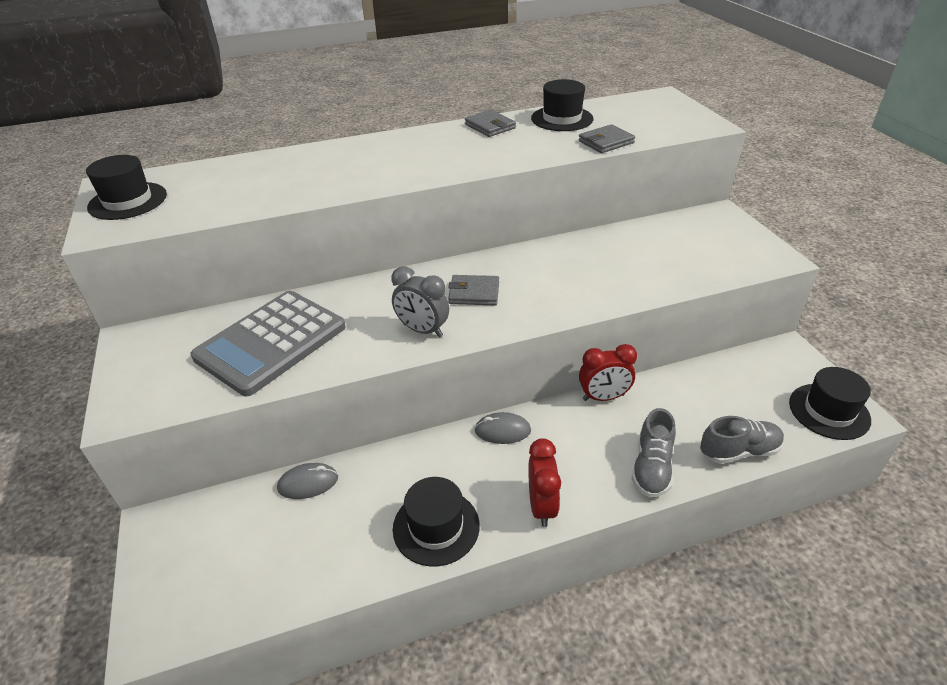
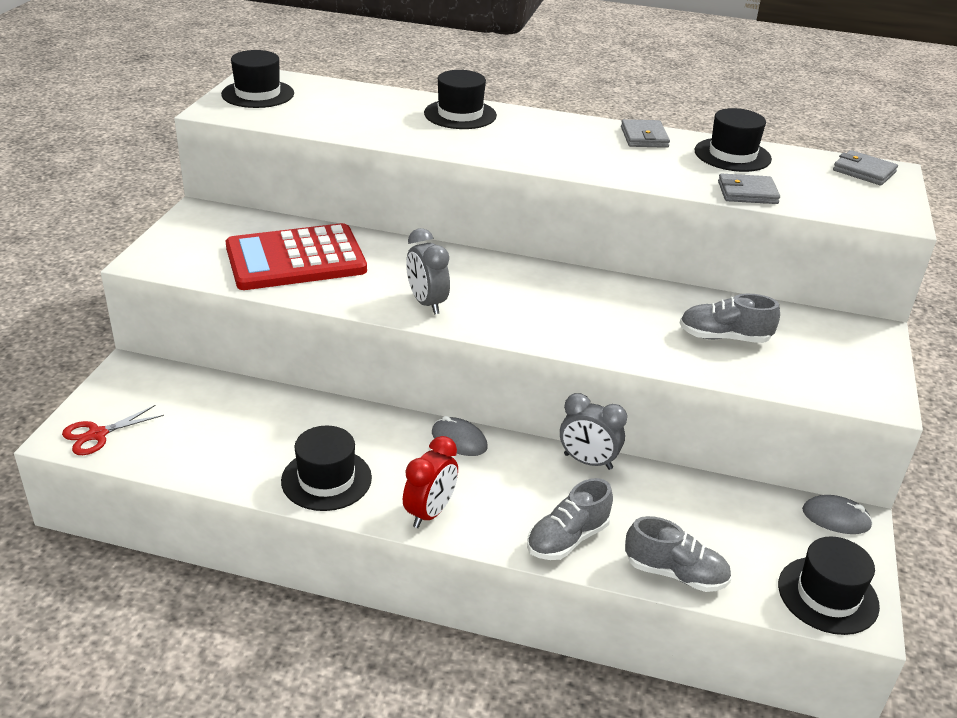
camera: 30 degrees right, 5 degrees down
grey calculator [191,291,346,396] -> red calculator [226,223,367,290]
grey mouse [277,463,338,499] -> grey mouse moved to [802,495,873,534]
grey wallet [448,275,499,305] -> grey wallet moved to [833,150,898,185]
red clock [579,344,637,401] -> grey clock [560,393,627,470]
none -> red scissors [62,405,164,455]
none -> black hat [424,70,497,129]
none -> grey shoe [680,294,780,343]

